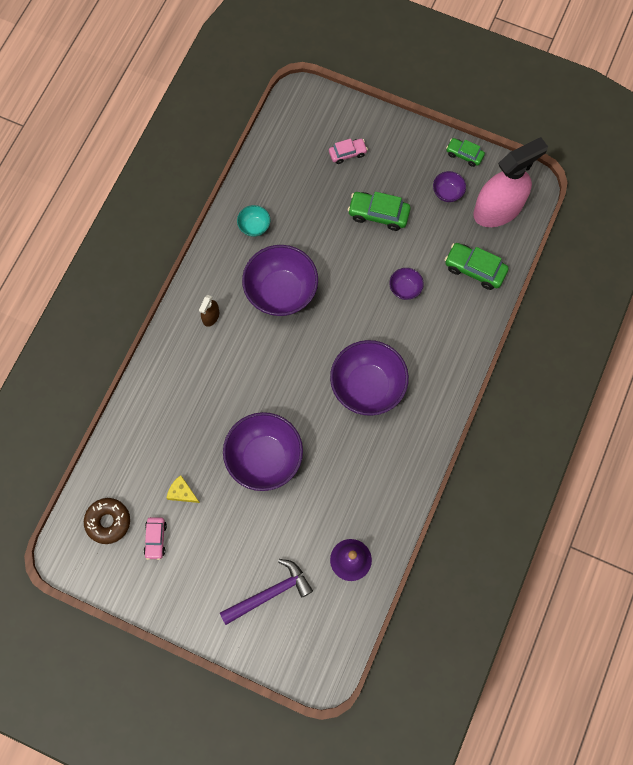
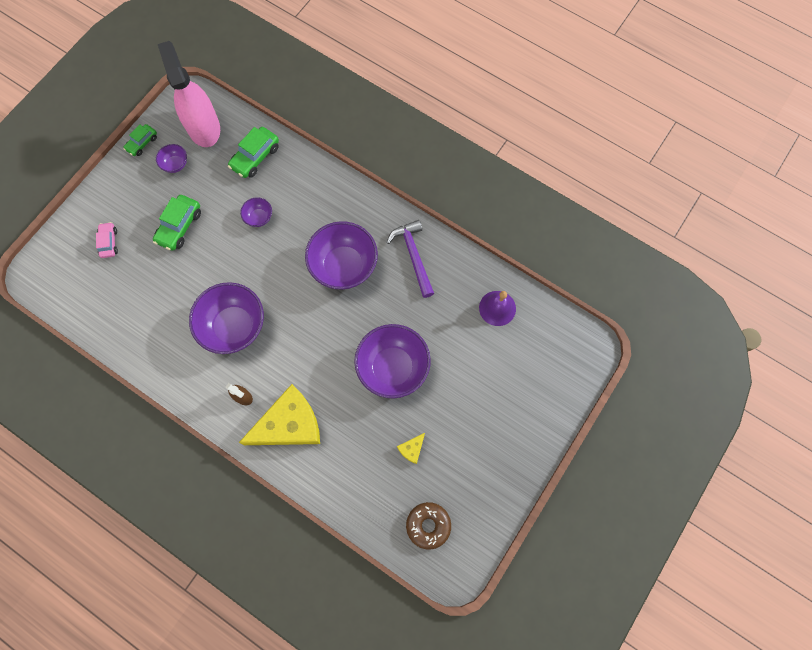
camera: 80 degrees left, 0 degrees up
pink car [144,517,167,560] -> none
purple hammer [220,559,313,625] -> purple hammer moved to [387,220,434,298]
turquoise bowl [237,205,270,237] -> none
none -> yellow cheese [239,384,320,445]

